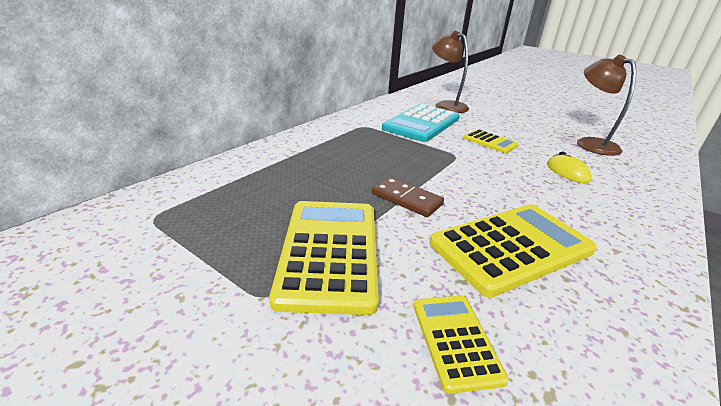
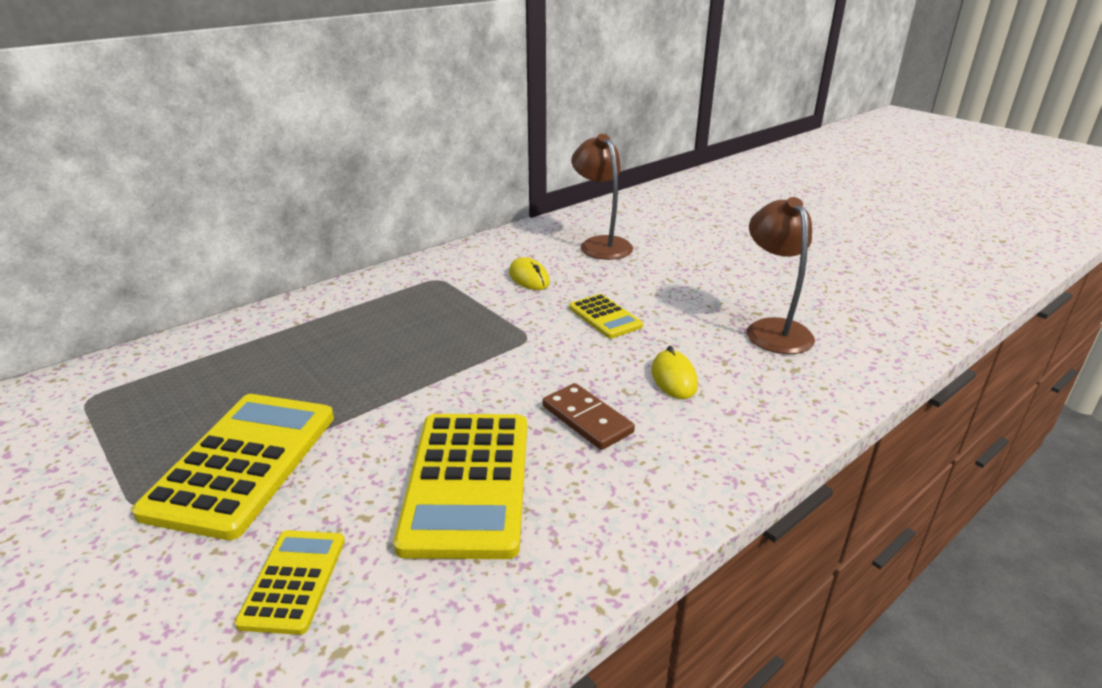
camera: 15 degrees right, 0 degrees up
brown domino [372,177,444,217] -> brown domino moved to [543,383,635,450]
turquoise calculator [382,104,460,142] -> yellow mouse [509,257,550,290]
yellow calculator [430,204,597,298] -> yellow calculator turned 105 degrees clockwise [394,414,527,559]

